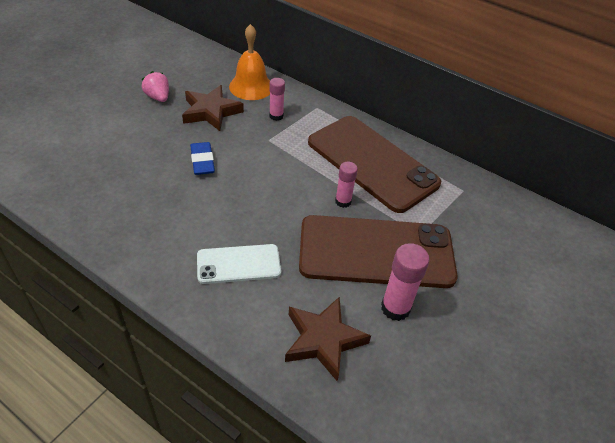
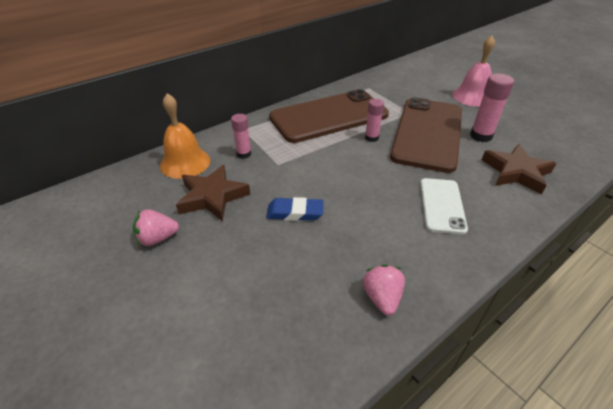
camera: 70 degrees left, 5 degrees down
none -> pink strawberry [363,264,405,315]
none -> pink bell [452,35,495,107]

